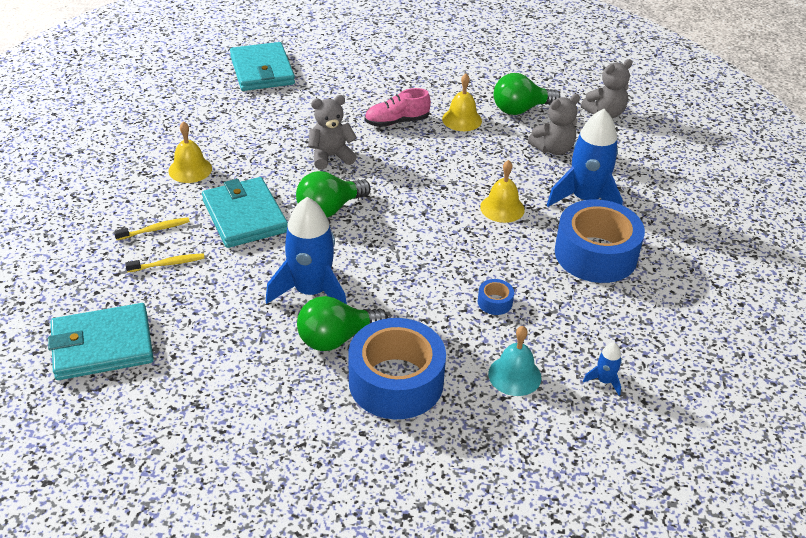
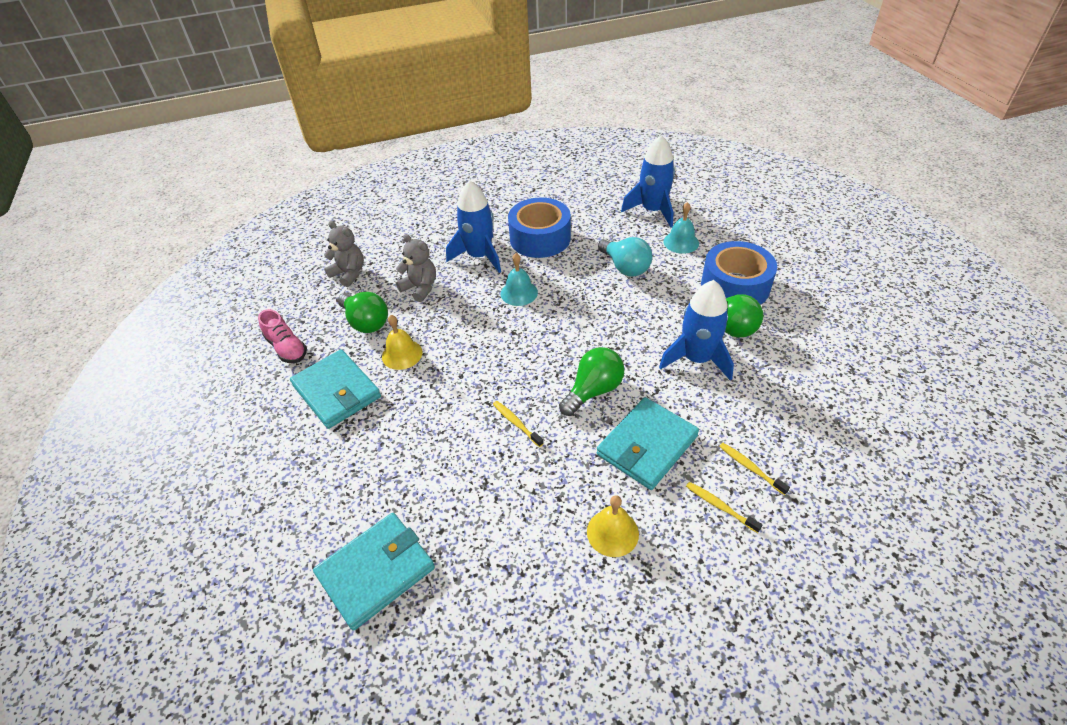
camera: 110 degrees left, 5 degrees up
turquoise wallet [48,303,154,380] -> turquoise wallet moved to [290,349,381,429]
green light bulb [296,171,371,218] -> green light bulb turned 75 degrees counterclockwise [559,347,624,416]
grey teddy bear [308,95,357,170] -> yellow toothbrush [493,401,544,447]
pink shoe [365,88,431,127] -> pink shoe moved to [258,309,307,363]
blue tape [478,279,514,315] -> turquoise light bulb [598,237,653,277]
yellow bell [480,160,525,223] -> turquoise bell [501,253,538,306]
blue rocket [583,342,622,396] -> blue rocket [621,135,675,228], size x2.31

